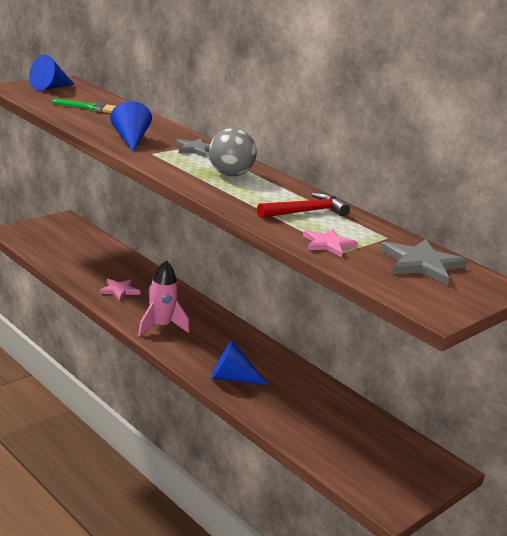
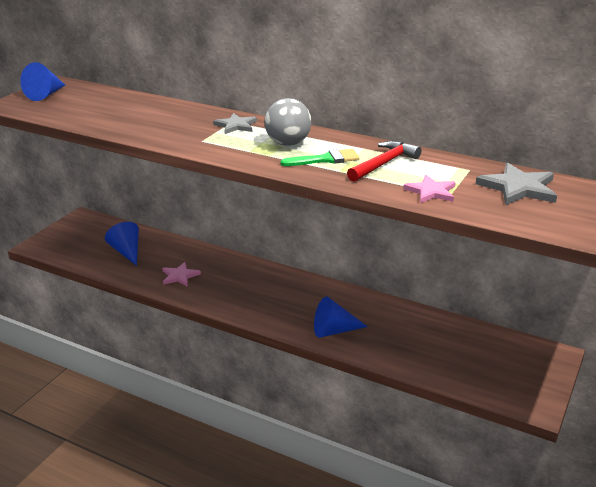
camera: 15 degrees left, 5 degrees up
green brush [52,99,116,113] -> green brush moved to [280,149,359,166]
blue cone [110,101,152,152] -> blue cone moved to [105,222,139,266]
pink rocket [138,261,190,337] -> none

